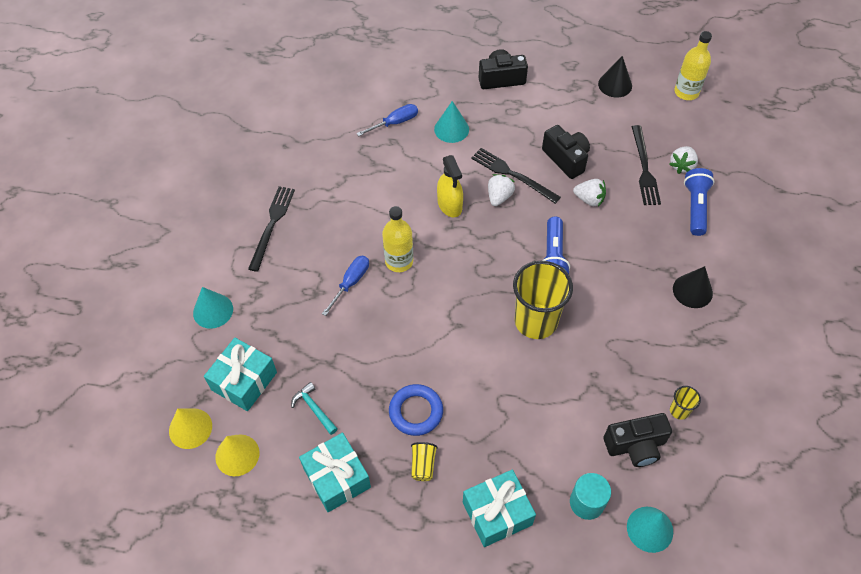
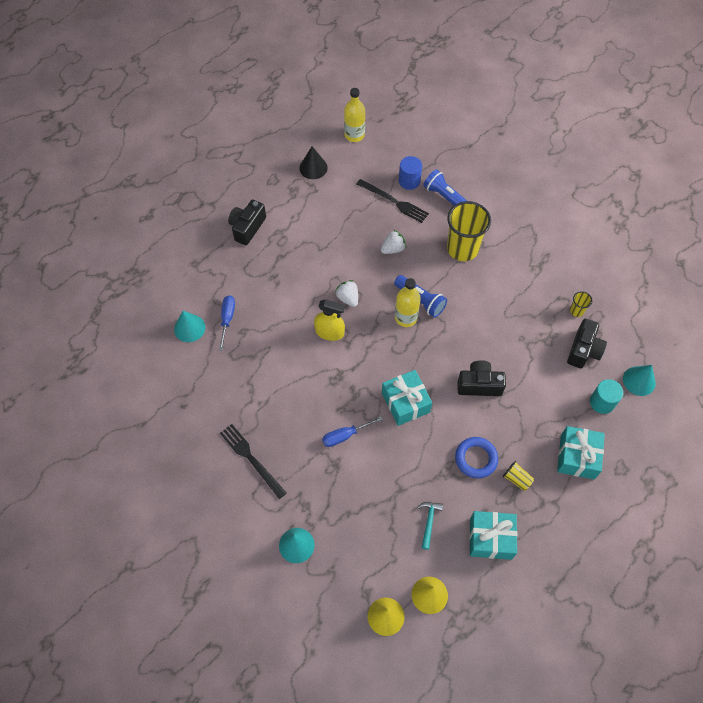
camera: 55 degrees left, 5 degrees up
turquoise gift [204,338,277,411] -> turquoise gift moved to [382,370,432,426]
turquoise hammer [291,382,338,435] -> turquoise hammer turned 105 degrees clockwise [417,502,443,550]
blue screwdriver [322,256,369,316] -> blue screwdriver turned 90 degrees counterclockwise [322,416,383,447]
yellow bottle [382,206,413,272] -> yellow bottle moved to [395,278,421,327]
turquoise cone [434,101,469,143] -> turquoise cone moved to [174,311,206,342]
black fork [471,148,561,204] -> none
yellow cup [513,261,573,339] -> yellow cup moved to [447,201,491,261]
black camera [542,125,590,179] -> black camera moved to [457,360,506,396]
white strawberry [669,146,698,174] -> blue cylinder [399,156,422,190]
black cone [673,266,713,308] -> none

